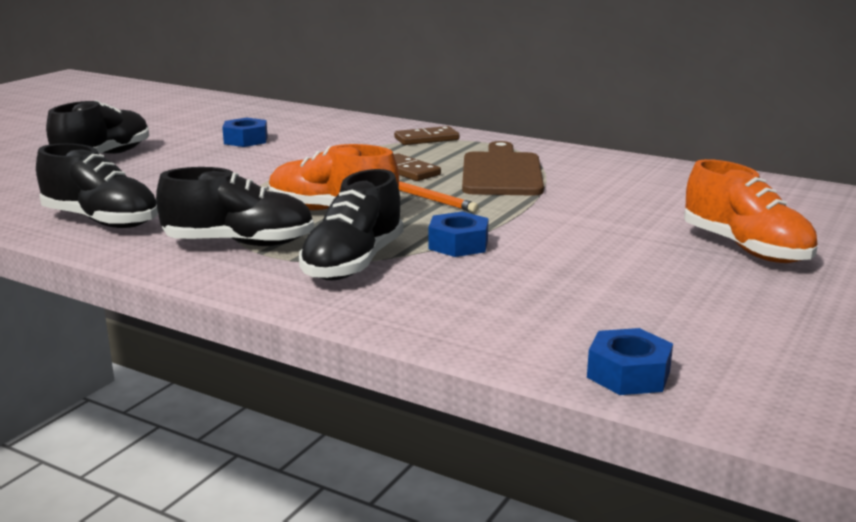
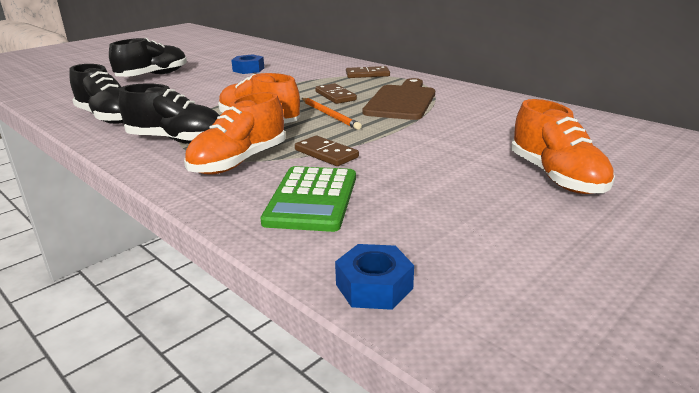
camera: 15 degrees right, 5 degrees up
black shoe [299,169,404,281] -> orange shoe [184,92,286,175]
blue nut [429,212,489,257] -> brown domino [295,136,359,166]
none -> green calculator [260,166,356,232]

